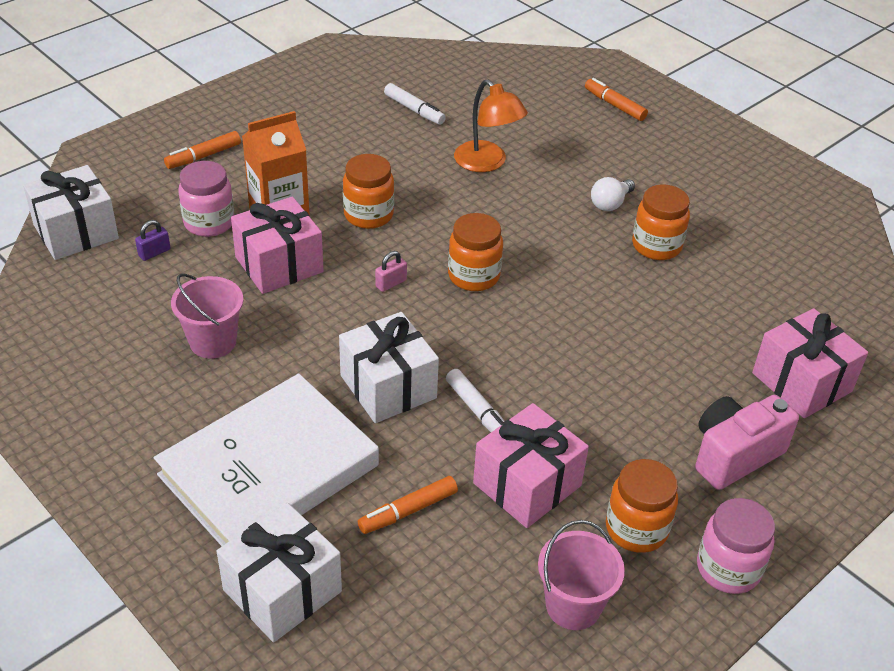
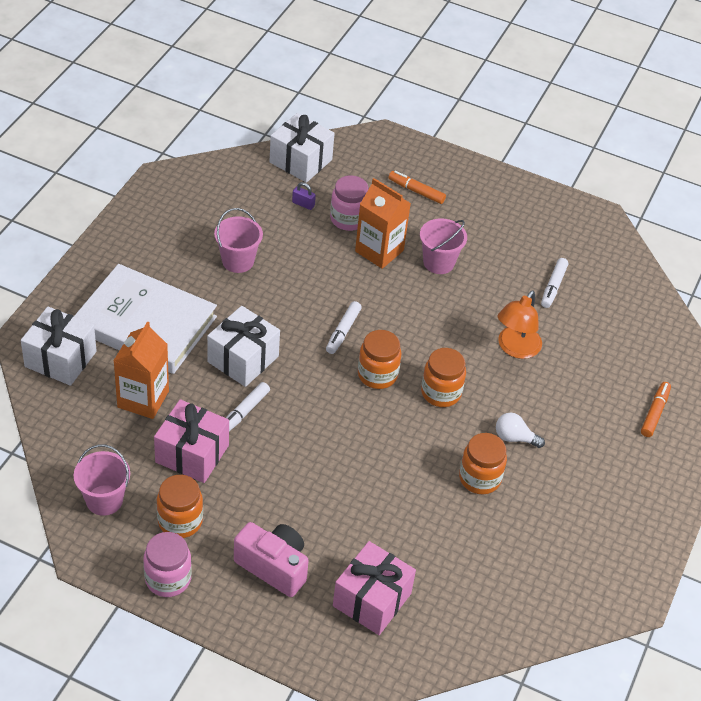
camera: 65 degrees right, 5 degrees up
pink gift [231,196,324,294] -> none
orange jar [343,154,394,229] -> orange jar moved to [421,348,466,407]
orange marker [358,476,458,534] -> orange carton [114,322,169,419]
pink padlock [375,251,407,292] -> white marker [326,301,362,354]
none -> pink bucket [420,218,467,274]

